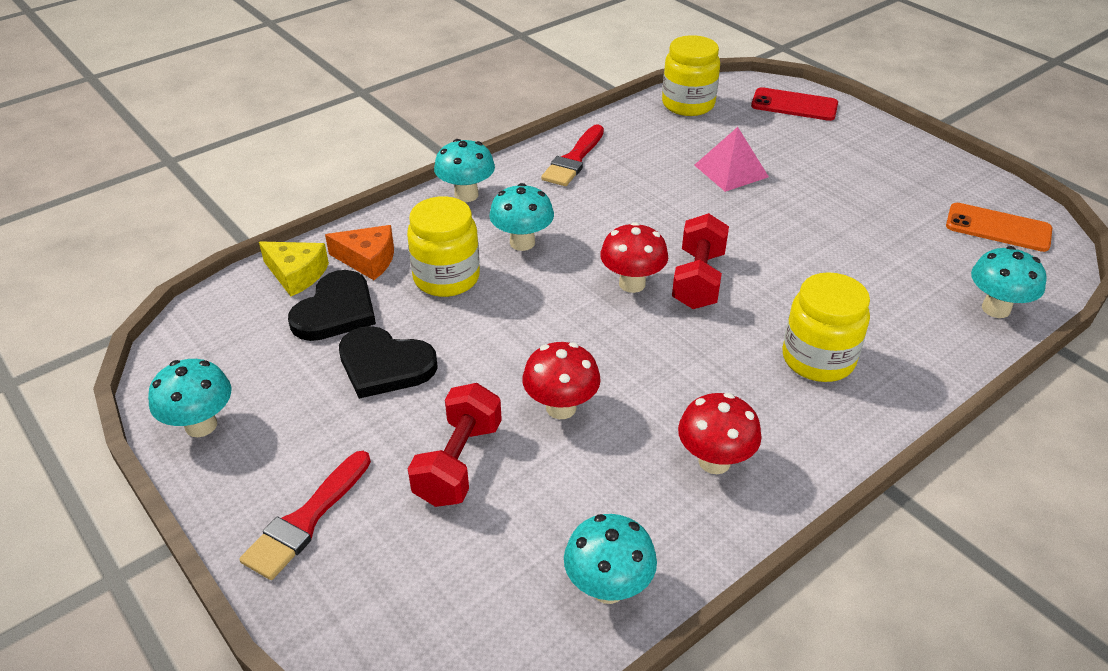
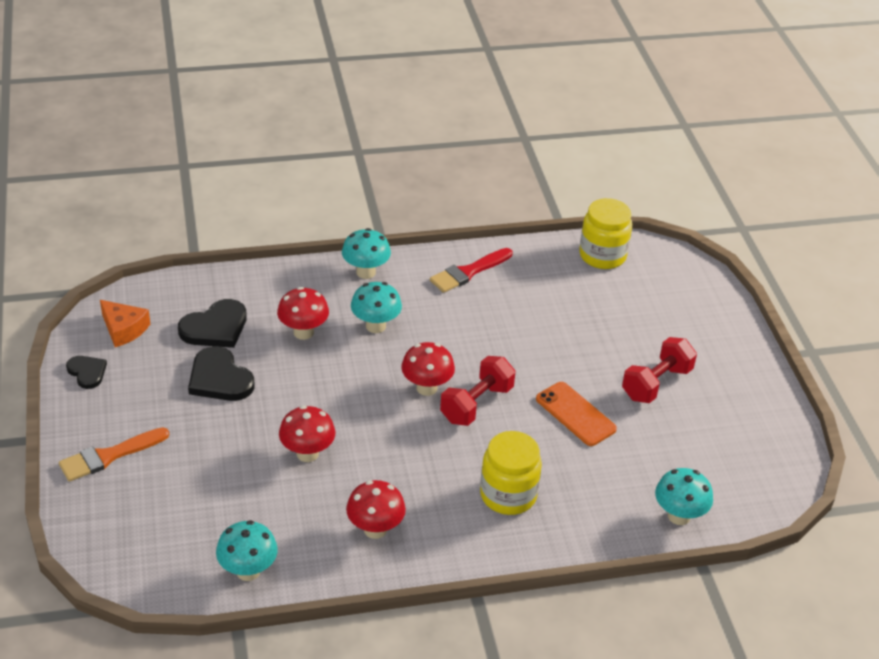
camera: 25 degrees right, 0 degrees up
turquoise mushroom [148,359,231,437] -> black heart [66,356,107,389]
red brush [240,451,371,580] -> orange brush [59,427,169,482]
yellow cheese [259,241,329,296] -> none
orange cheese [325,225,394,280] -> orange cheese moved to [100,300,150,347]
yellow jar [407,196,480,297] -> red mushroom [277,287,329,340]
red dumbbell [408,383,502,507] -> red dumbbell moved to [622,337,697,403]
pink pyramid [694,127,769,192] -> none
red phone [751,87,838,121] -> none
orange phone [946,203,1052,252] -> orange phone moved to [536,382,617,446]

